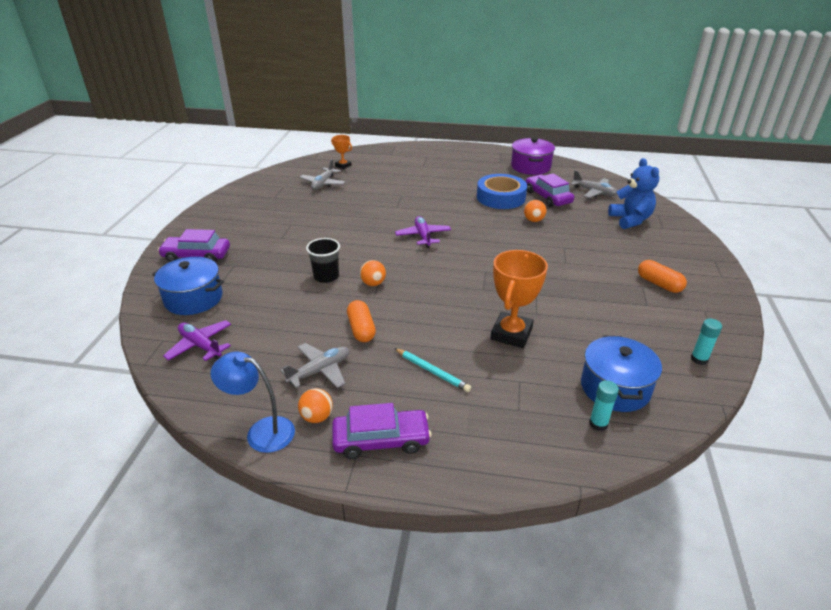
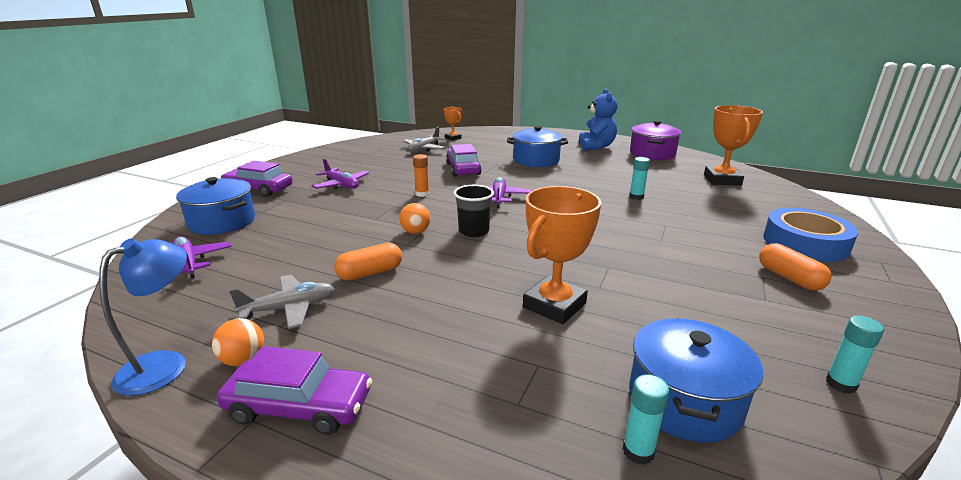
camera: 15 degrees right, 10 degrees down
blue lamp [211,351,295,453] -> blue lamp turned 90 degrees clockwise [99,238,187,396]
black cup [306,238,340,283] -> black cup moved to [453,185,494,237]
orange capsule [347,300,376,342] -> orange capsule turned 60 degrees clockwise [334,243,402,281]
turquoise pencil [394,348,471,392] -> none
blue tape [477,174,527,209] -> blue tape moved to [763,208,858,262]
orange ball [524,200,546,222] -> turquoise glue stick [629,157,650,200]
purple car [525,173,574,207] -> purple car moved to [446,144,482,177]
grey plane [570,170,618,198] -> orange trophy [704,105,763,186]
blue teddy bear [608,158,659,229] -> blue teddy bear moved to [579,89,617,150]
none -> purple plane [312,159,369,189]
none -> orange glue stick [413,154,429,197]
none -> blue pot [507,126,568,167]

